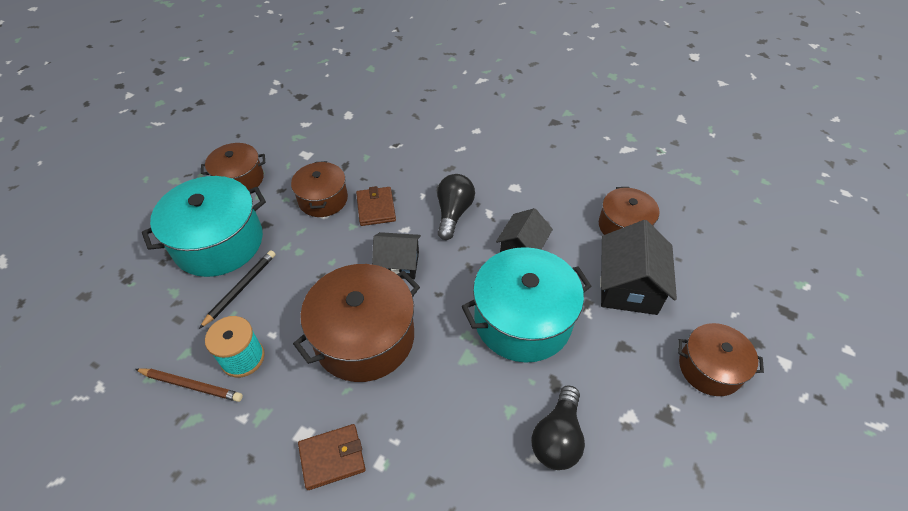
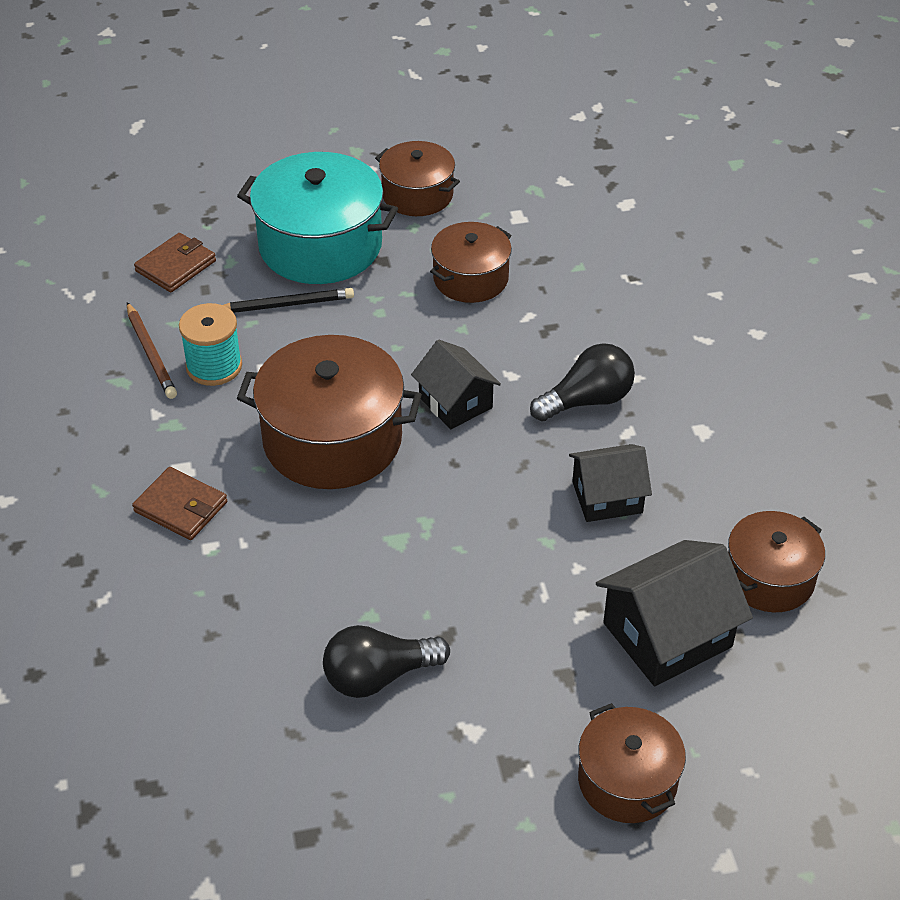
camera: 50 degrees right, 5 degrees down
brown wallet [356,186,396,226] -> brown wallet moved to [134,233,216,292]
turquoise pot [462,247,591,362] -> none

